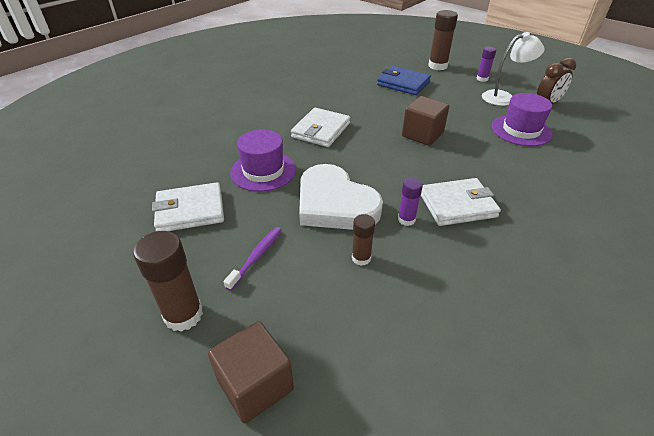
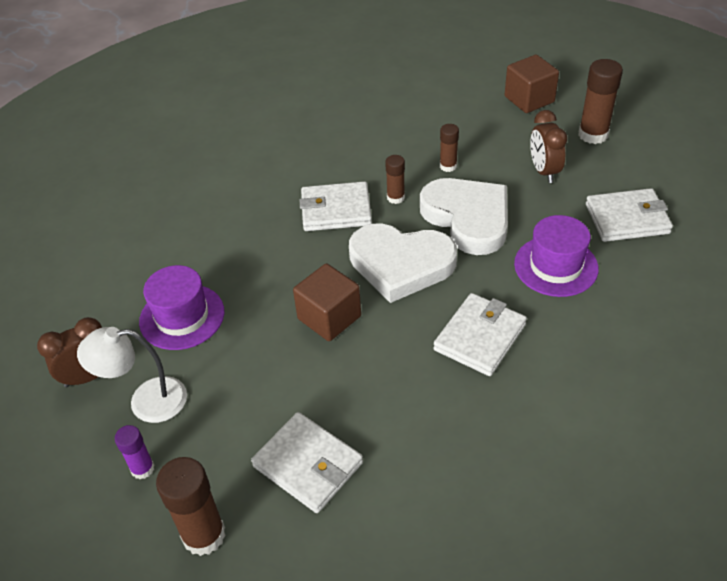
camera: 170 degrees left, 5 degrees up
purple toothbrush [224,227,282,291] -> brown clock [530,110,567,183]
blue wallet [377,66,431,95] -> white wallet [251,412,363,513]
purple glue stick [398,177,423,226] -> brown glue stick [385,155,405,204]
none -> white heart [349,223,457,303]

